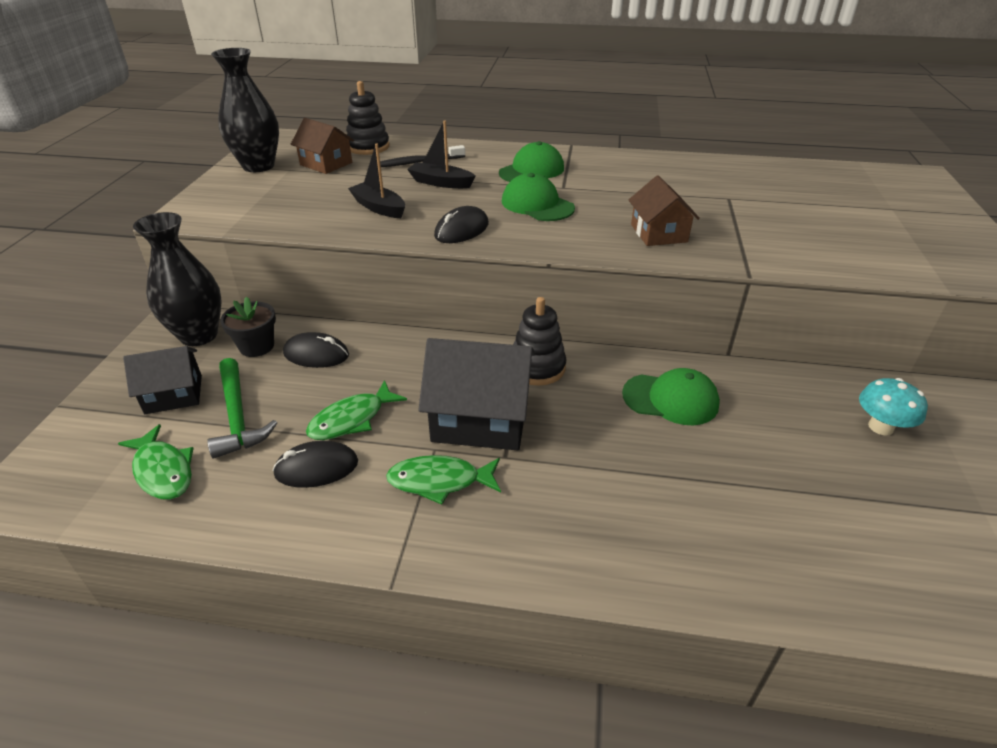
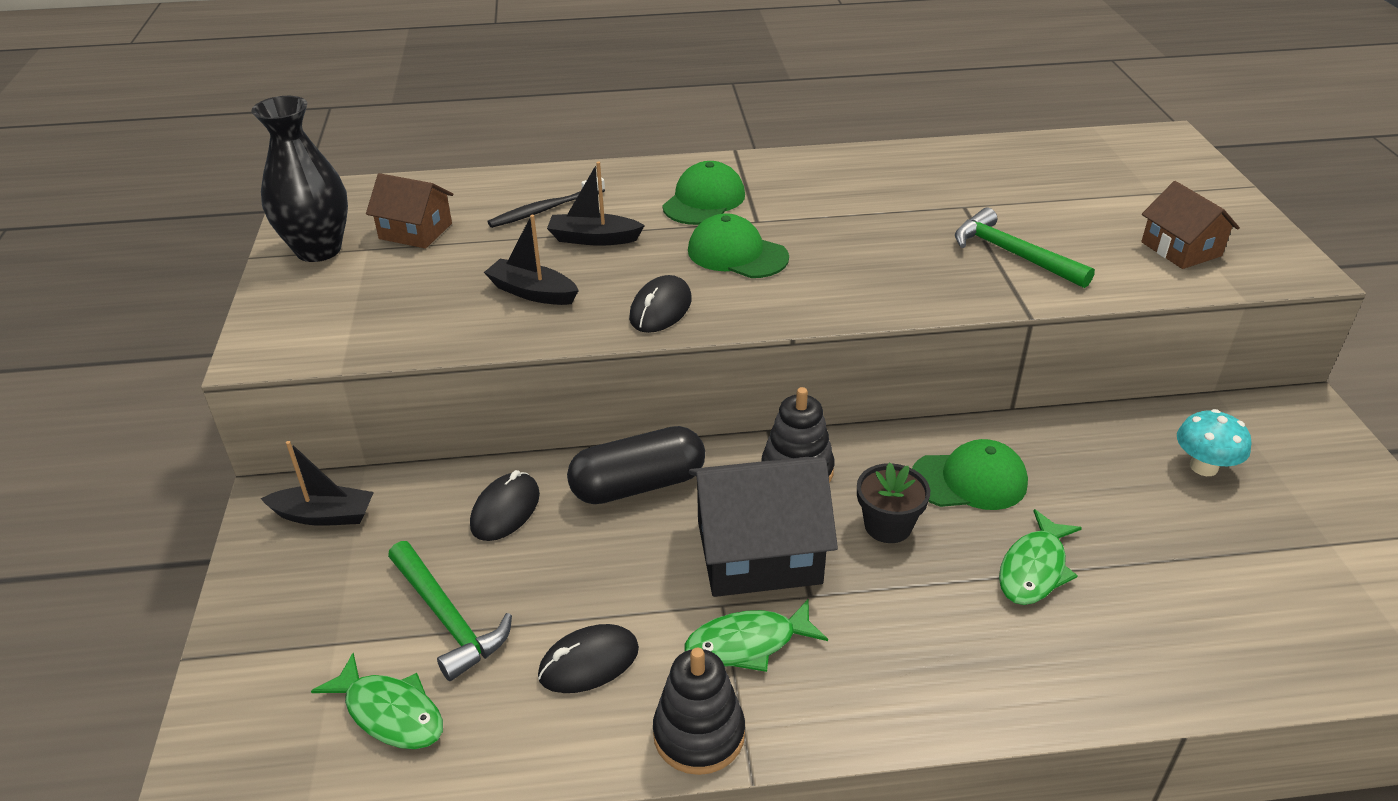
camera: 15 degrees left, 0 degrees up
black house [123,346,202,414] -> none
black vase [133,212,221,346] -> black boat [260,441,374,526]
black flower pot [220,297,276,357] -> black flower pot moved to [857,462,930,543]
black mouse [283,332,349,368] -> black mouse turned 60 degrees counterclockwise [470,470,540,541]
green fish [306,380,407,440] -> green fish moved to [999,509,1082,605]
black stacking toy [346,81,390,155] -> black stacking toy moved to [653,647,745,775]
brown house [629,175,700,246] -> brown house moved to [1141,181,1240,269]
none -> black capsule [567,426,705,504]
none -> green hammer [955,208,1095,288]

